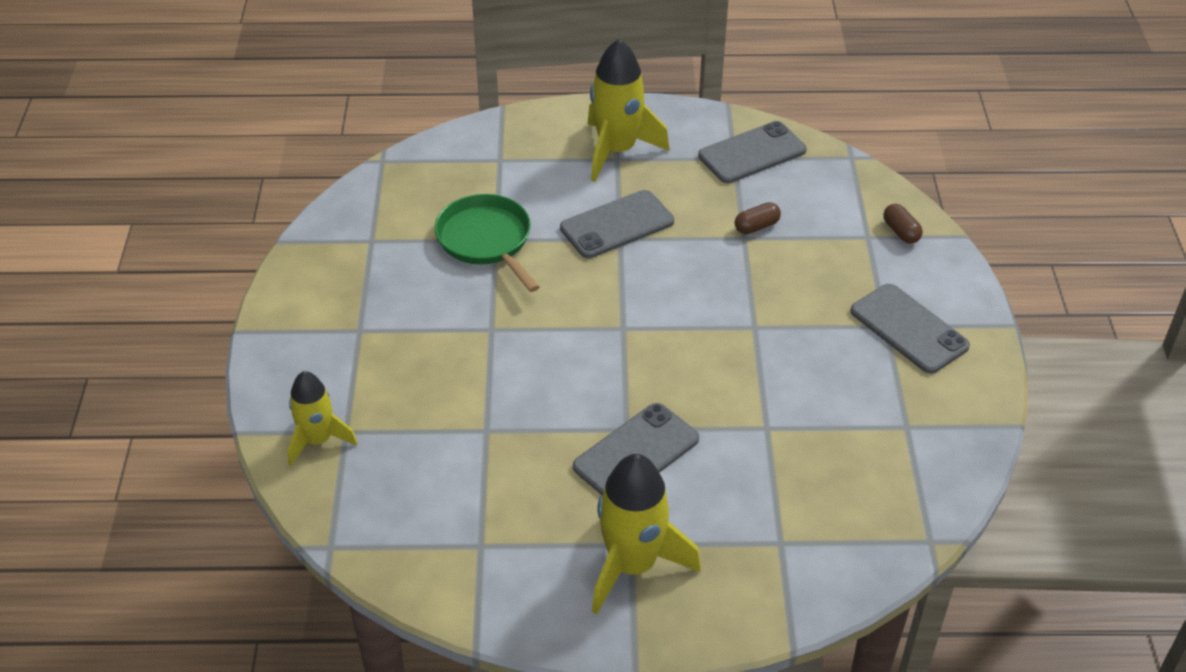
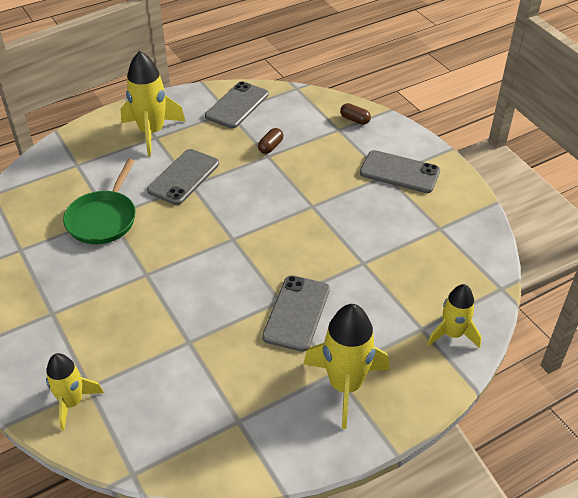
camera: 30 degrees left, 0 degrees up
green pan [435,194,539,292] -> green pan turned 105 degrees counterclockwise [63,159,136,244]
none -> yellow rocket [428,284,481,348]

